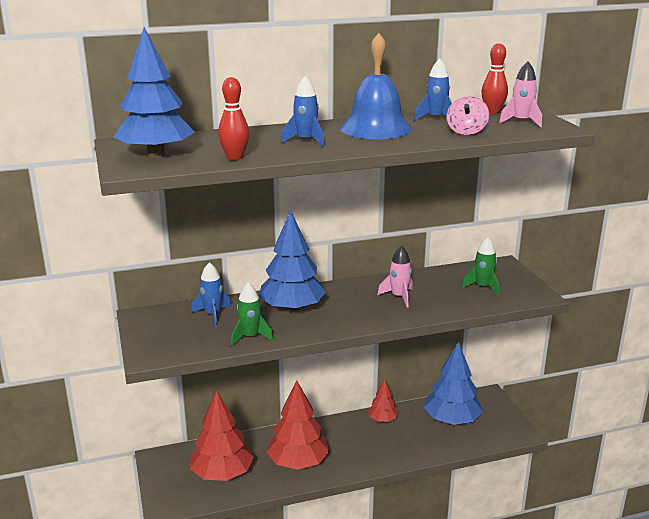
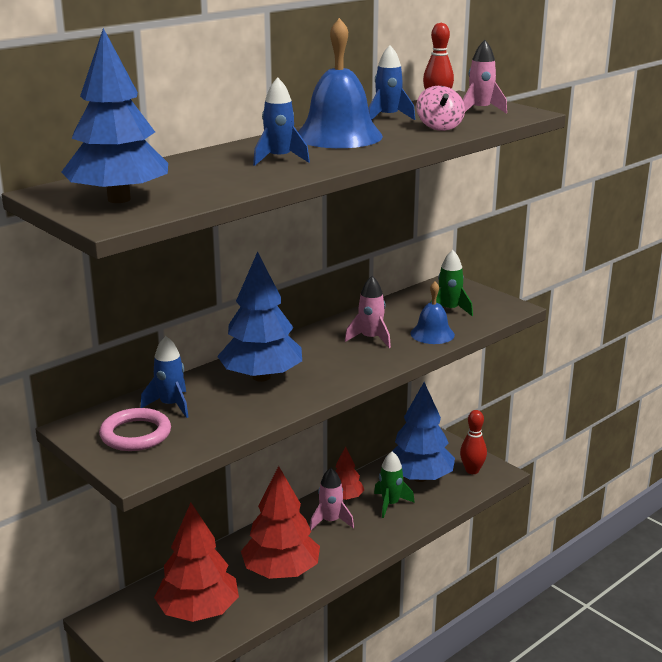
camera: 25 degrees left, 0 degrees up
red bowling pin [218,77,250,160] -> red bowling pin moved to [460,410,487,474]
green rocket [231,283,274,346] -> green rocket moved to [374,451,415,518]
none -> pink ring [99,408,171,451]
none -> pink rocket [310,468,354,530]
none -> blue bell [411,282,455,344]

